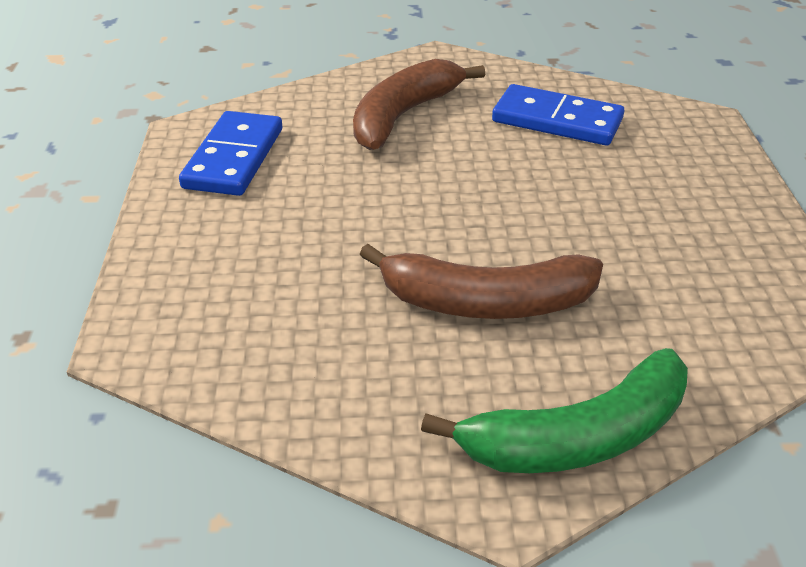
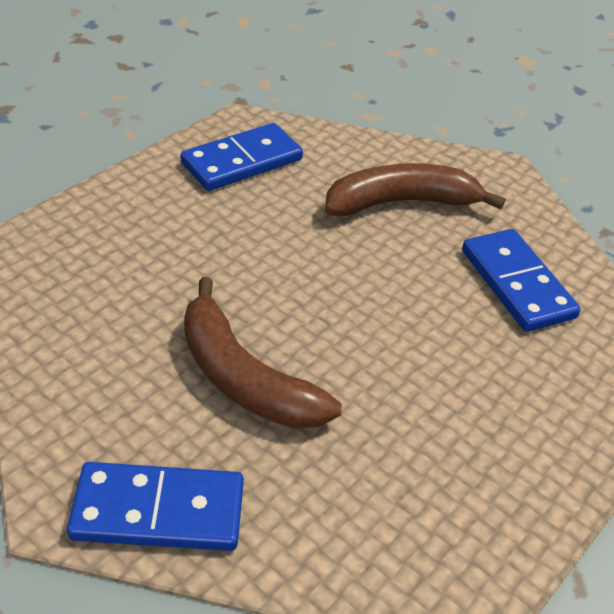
camera: 40 degrees right, 5 degrees up
green banana [421,348,688,473] -> blue domino [67,462,244,551]

